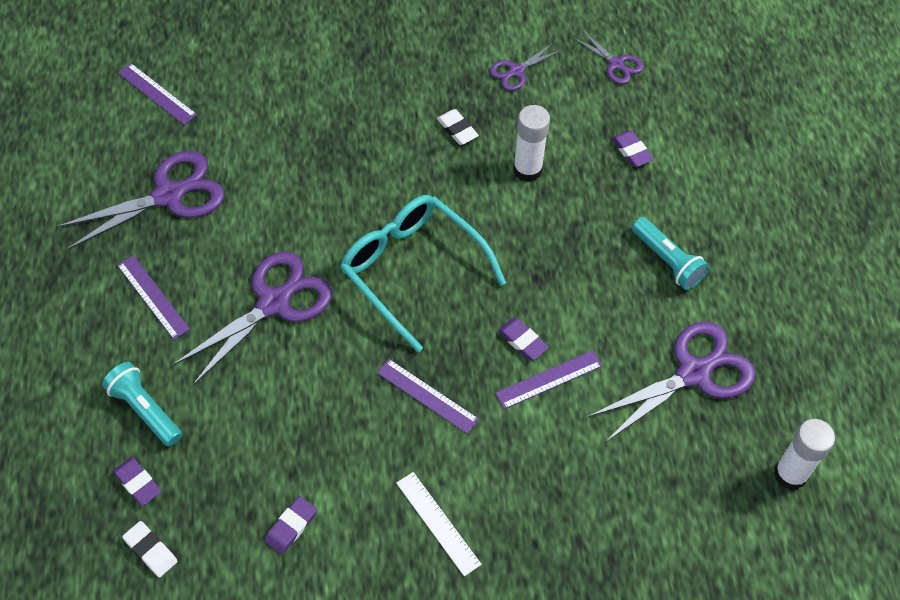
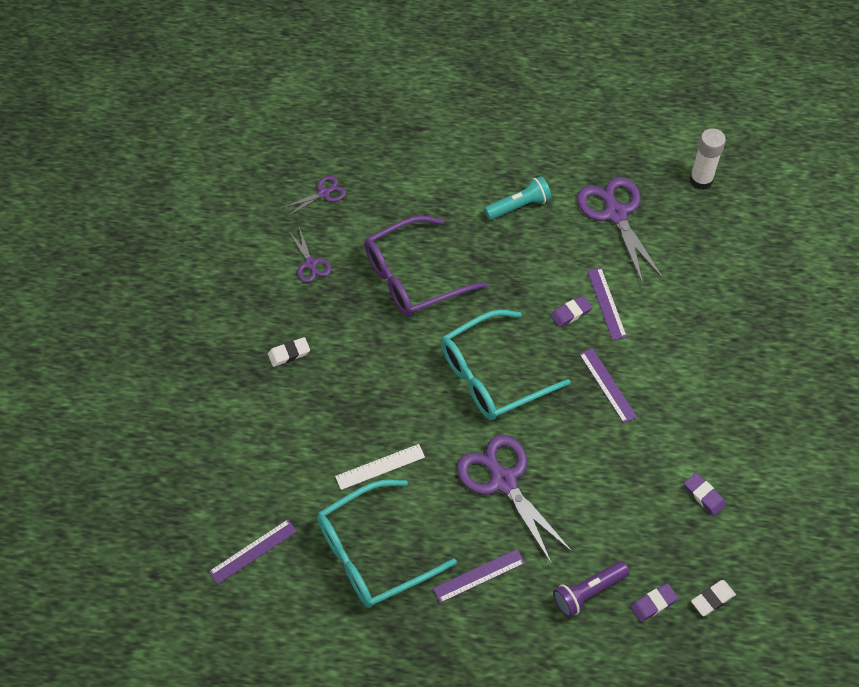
camera: 75 degrees left, 0 degrees up
purple scissors [56,151,224,250] -> turquoise glasses [317,480,457,608]
turquoise flashlight [102,362,182,447] -> purple flashlight [553,561,629,618]
purple ruler [377,359,479,434] -> purple ruler turned 75 degrees counterclockwise [579,348,637,423]
white ruler [396,472,482,576] -> white ruler moved to [335,444,425,490]
white eraser [437,109,479,145] -> white eraser moved to [268,337,310,367]
white glue stick [513,105,550,182] -> purple glasses [364,215,487,317]
purple eraser [612,131,654,167] -> none

